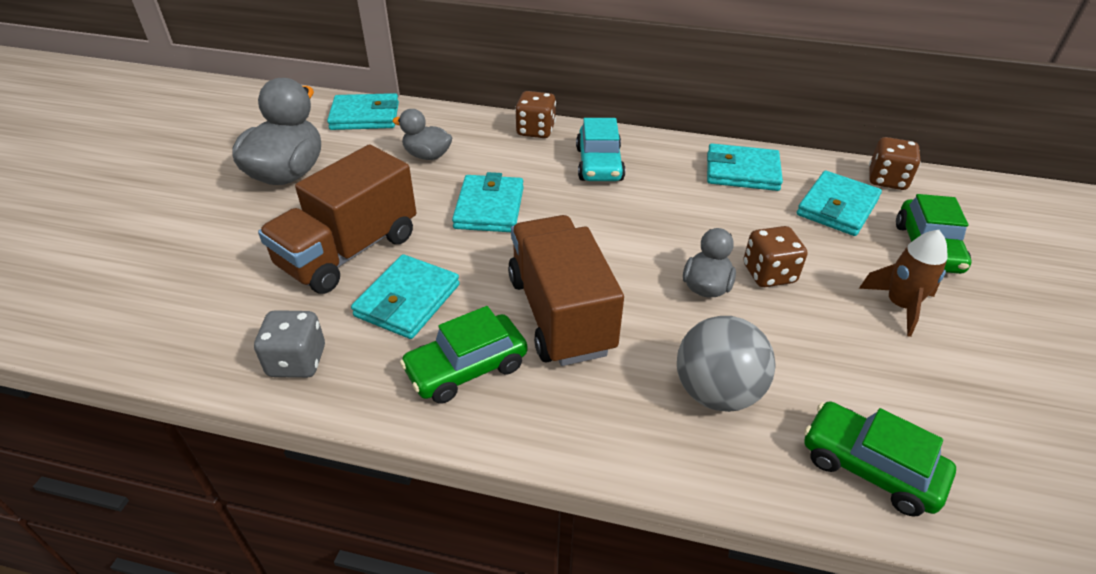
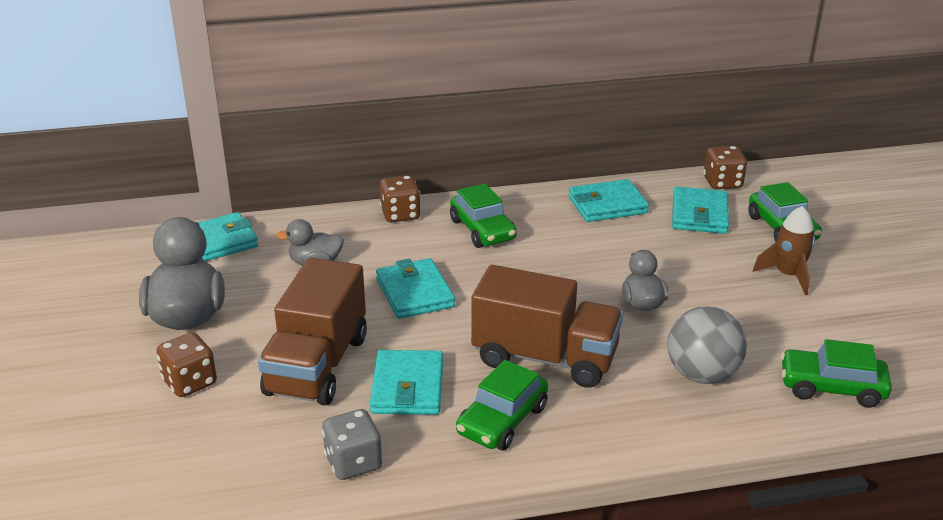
camera: 25 degrees left, 10 degrees down
brown truck [508,215,624,366] -> brown truck turned 150 degrees clockwise [471,265,623,388]
turquoise car [576,118,625,181] -> green car [450,184,517,248]
brown dice [743,226,807,287] -> brown dice moved to [156,332,217,397]

